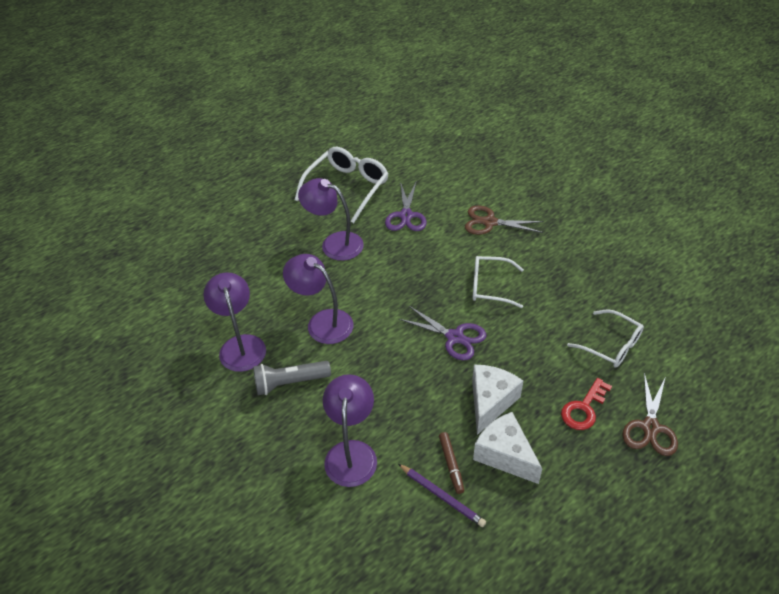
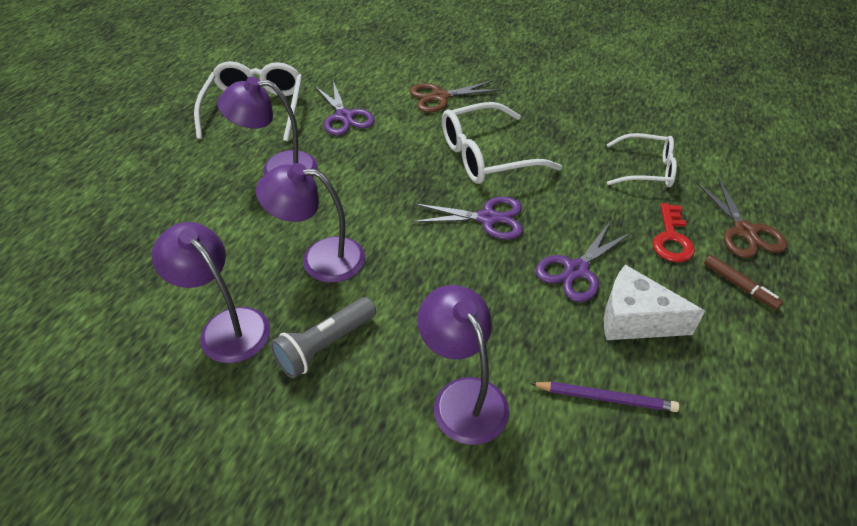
camera: 30 degrees left, 0 degrees up
brown marker [439,432,464,494] -> brown marker moved to [704,255,783,310]
white glasses [472,256,524,308] -> white glasses [442,102,562,184], size x1.51
white cheese [472,365,523,435] -> purple scissors [536,222,632,302]

